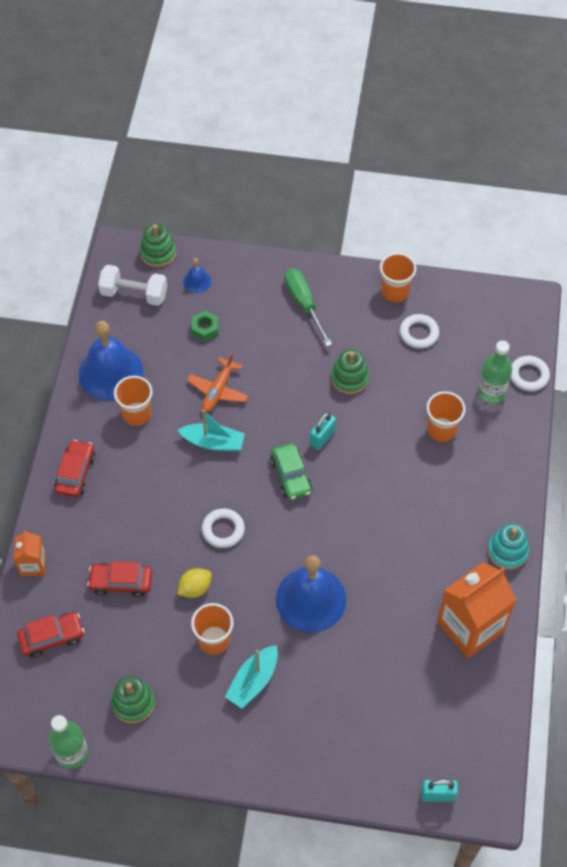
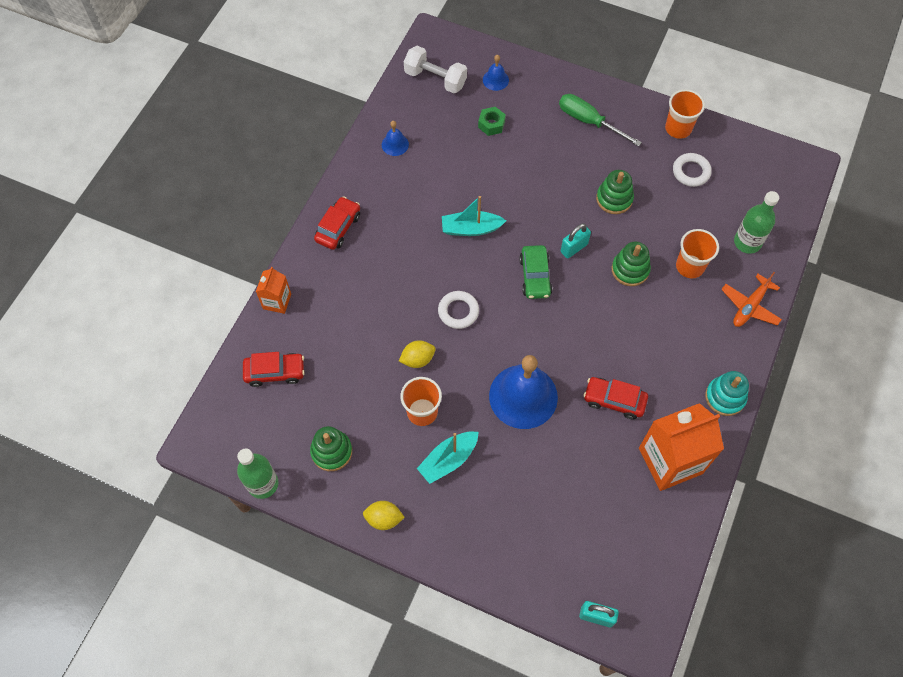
camera: 15 degrees right, 5 degrees up
blue bell [79,321,143,401] -> blue bell [382,121,409,156], size x0.45
red car [87,561,152,597] -> red car moved to [584,377,648,419]
orange cup [114,376,153,426] -> none
green stacking toy [140,223,176,267] -> green stacking toy moved to [612,242,651,286]
turquoise boat [178,410,245,452] -> turquoise boat turned 150 degrees clockwise [442,196,506,236]
orange plane [187,352,249,412] -> orange plane moved to [721,272,782,327]
green screwdriver [284,268,332,347] -> green screwdriver turned 45 degrees counterclockwise [559,94,642,146]
white ring [511,356,550,391] -> none
none -> yellow lemon [363,501,405,530]

